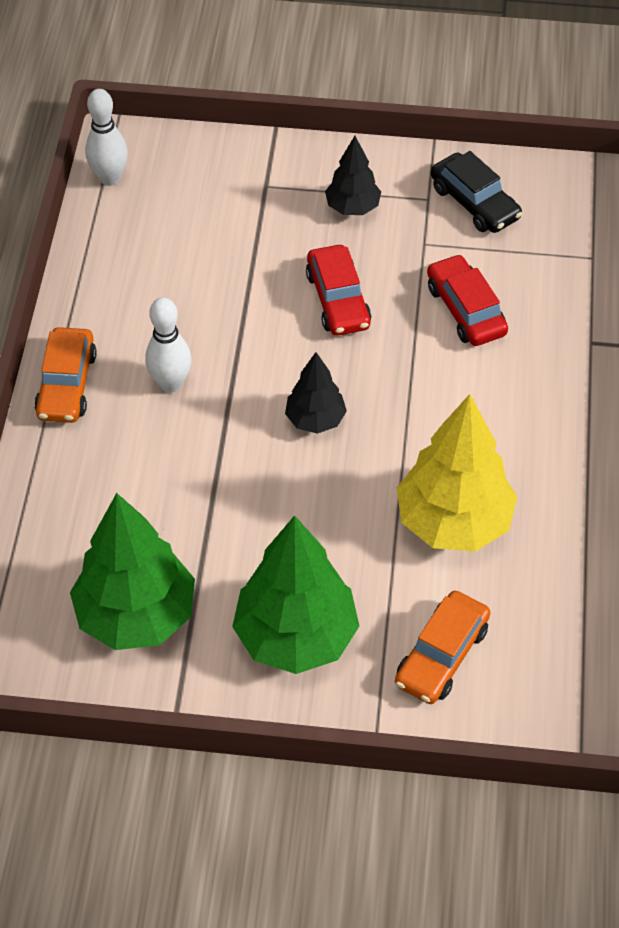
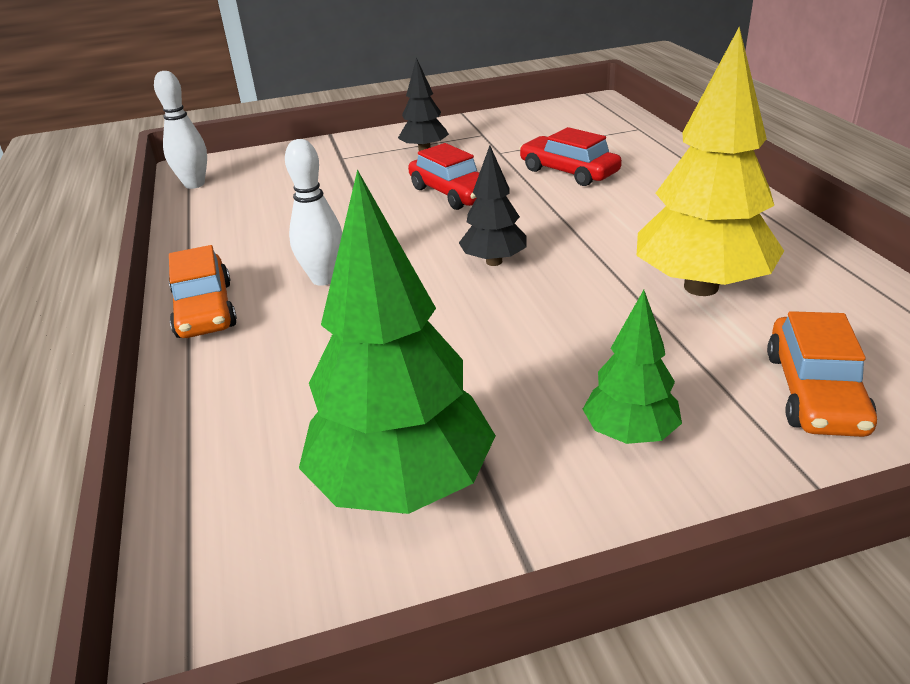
camera: 20 degrees left, 20 degrees down
green tree [232,515,359,674] -> green tree [583,290,682,444], size x0.54
black car [431,151,522,233] -> none

